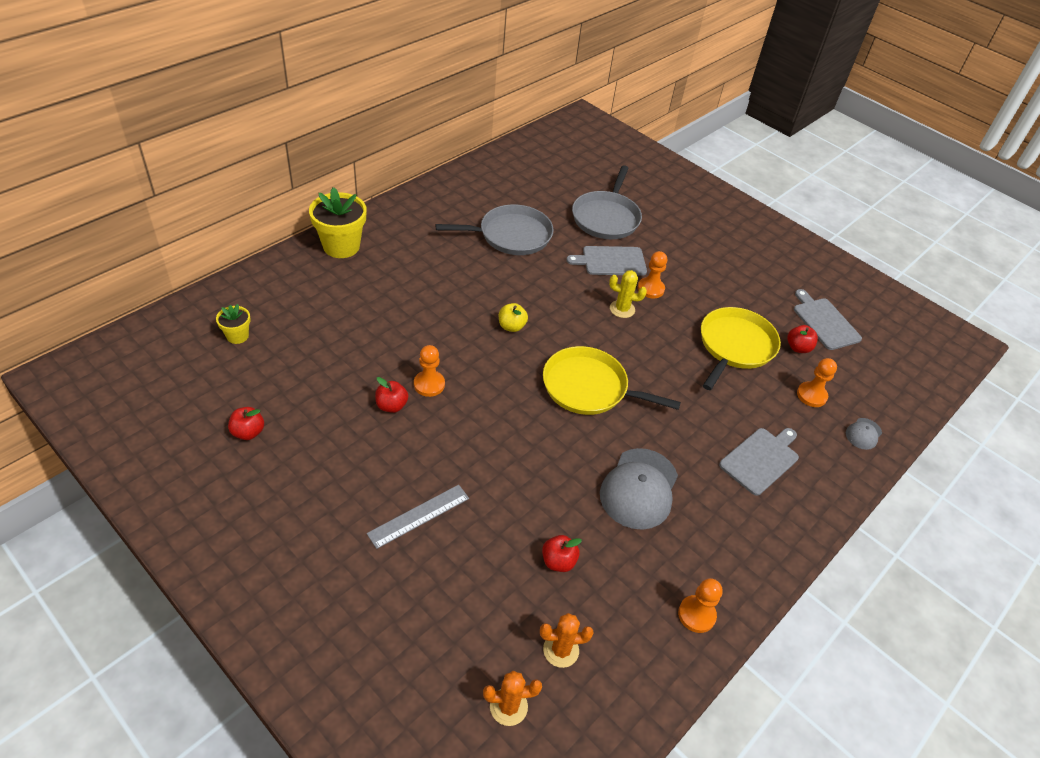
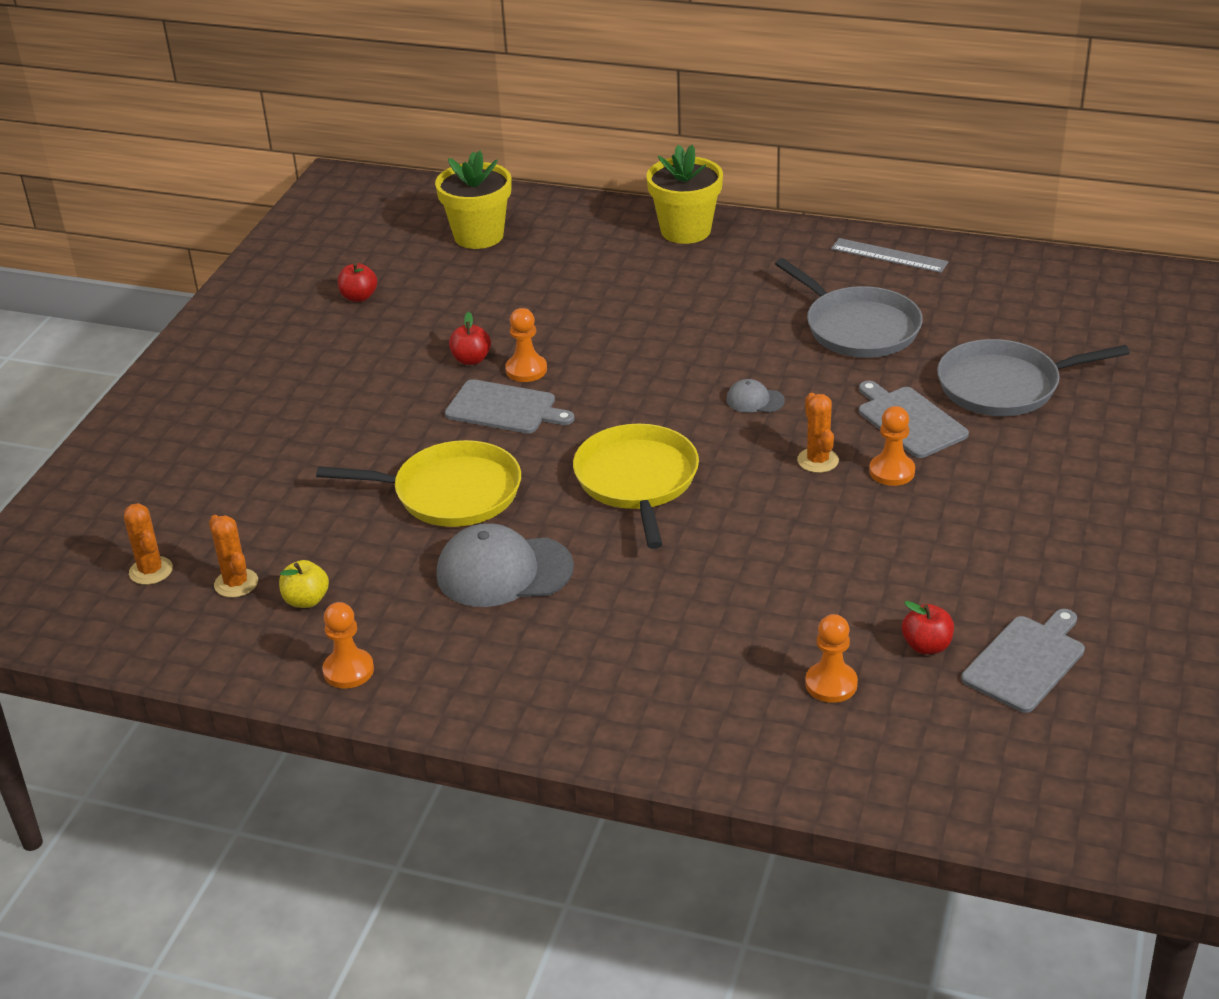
camera: 70 degrees right, 10 degrees down
yellow flower pot [216,304,250,344] -> yellow flower pot [435,151,511,249], size x1.91
grey ruler [367,485,469,549] -> grey ruler moved to [831,238,949,273]
yellow apple [499,303,528,332] -> yellow apple moved to [279,560,329,608]
red apple [542,535,582,572] -> none
yellow cactus [609,270,647,318] -> orange cactus [797,393,839,473]
yellow pan [701,307,781,390] -> yellow pan moved to [316,440,521,527]
grey cutting board [719,428,799,496] -> grey cutting board moved to [445,379,575,434]
grey cap [846,418,882,450] -> grey cap moved to [726,379,785,413]

